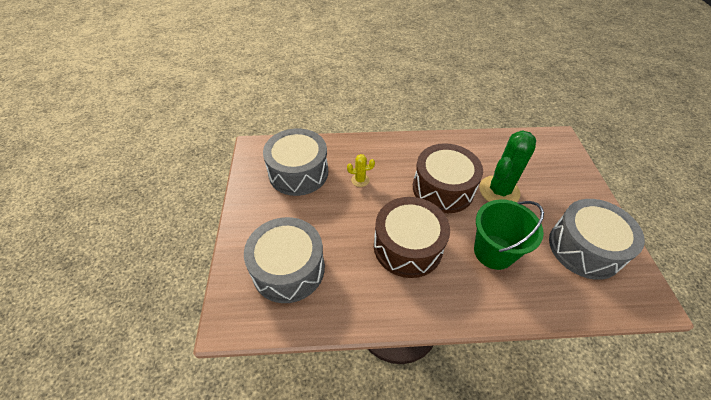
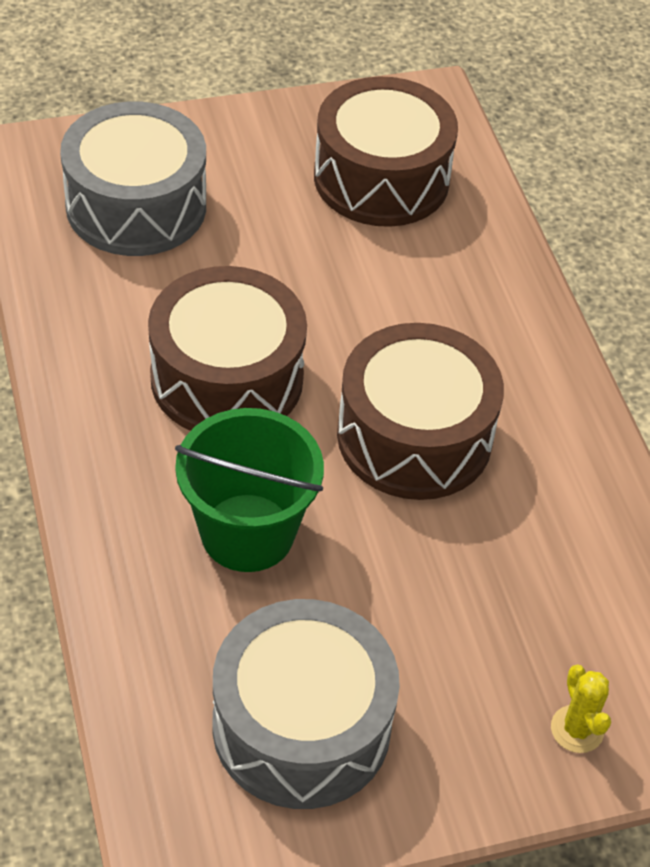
camera: 75 degrees right, 0 degrees up
grey drum [263,128,328,196] -> brown drum [314,76,458,227]
yellow cactus [347,154,375,187] -> yellow cactus moved to [551,665,611,753]
green cactus [479,130,536,202] -> none

